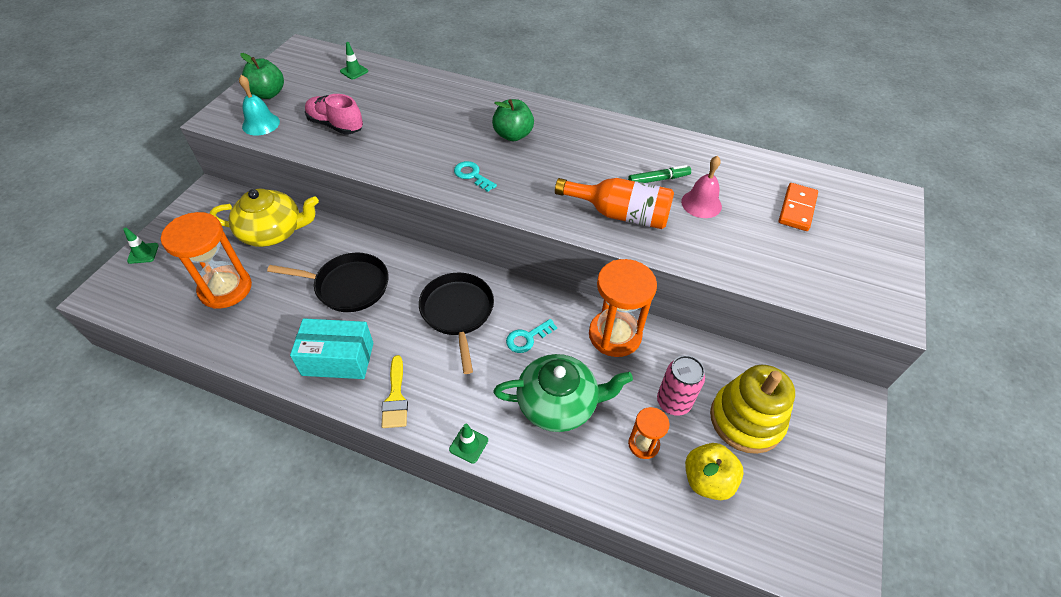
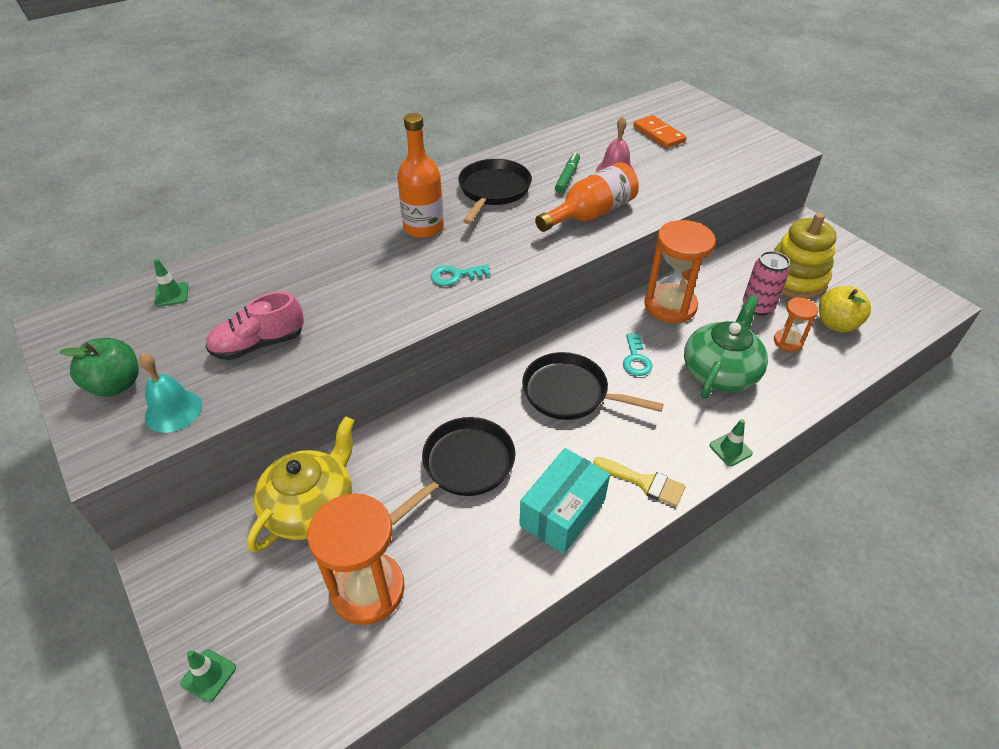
camera: 55 degrees left, 5 degrees down
green apple [492,99,534,141] -> orange bottle [397,113,444,238]
none -> black pan [458,159,532,224]

